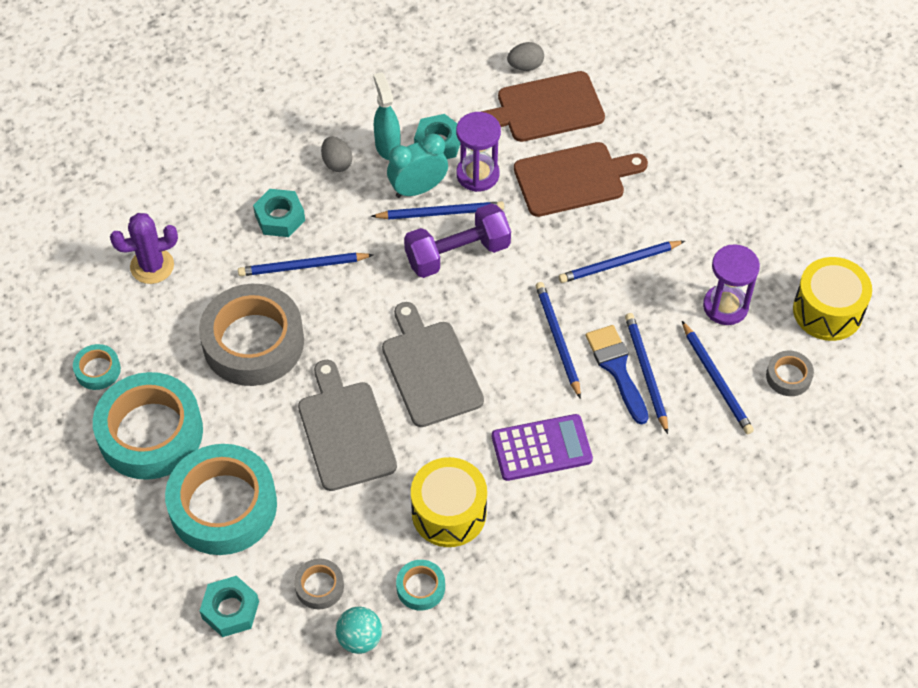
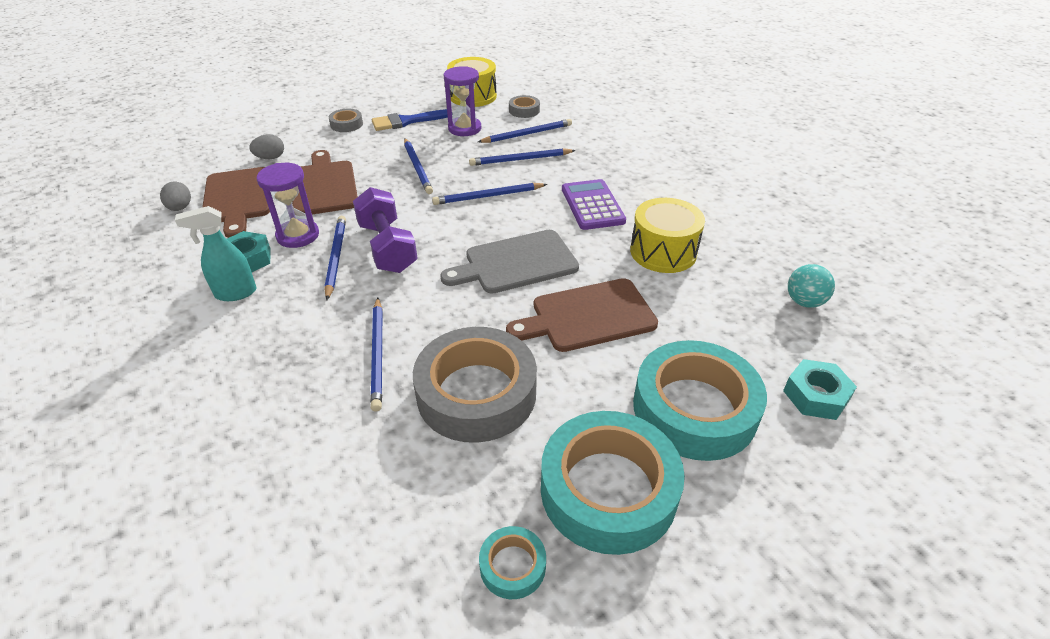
camera: 90 degrees left, 15 degrees down
purple cactus [110,213,178,284] -> none
turquoise nut [253,189,305,237] -> none
grey tape [294,558,344,609] -> grey tape moved to [329,109,363,132]
grey cutting board [298,360,397,491] -> brown cutting board [506,278,658,352]
grey egg [321,136,352,172] -> grey egg moved to [249,134,284,159]
turquoise clock [387,133,448,198] -> none
turquoise tape [396,560,445,611] -> none
blue brush [586,325,649,425] -> blue brush moved to [372,109,448,131]

